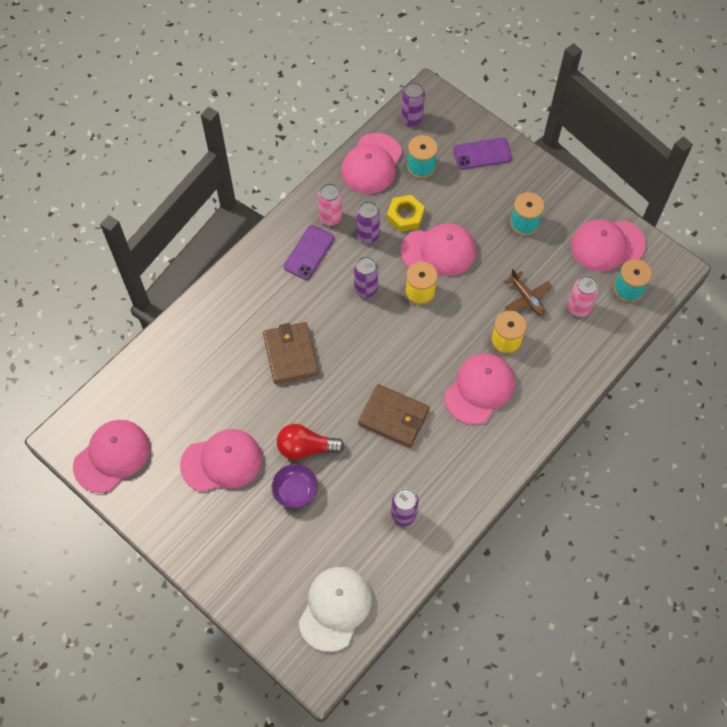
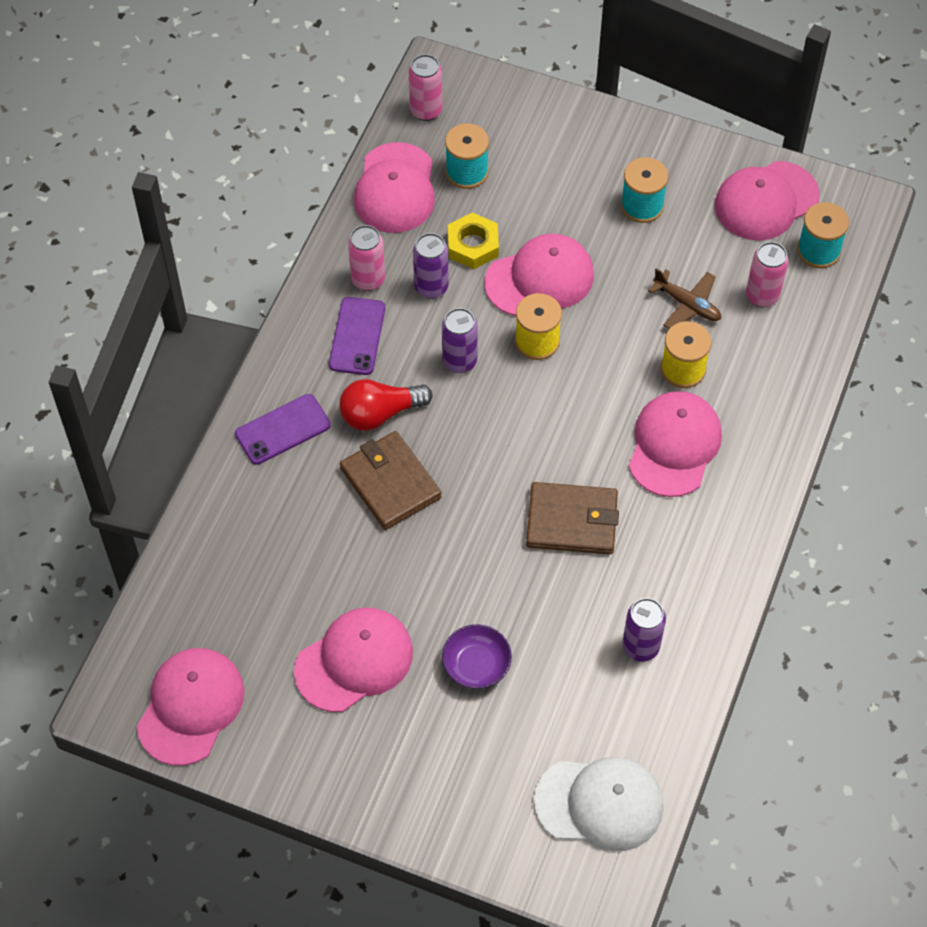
camera: 20 degrees left, 5 degrees down
red light bulb [277,424,345,460] -> red light bulb moved to [339,379,432,431]
white cap [299,567,372,652] -> white cap turned 90 degrees clockwise [534,757,664,851]
purple can [401,82,425,126] -> pink can [409,54,442,121]
purple phone [453,138,512,169] -> purple phone moved to [235,394,331,465]

